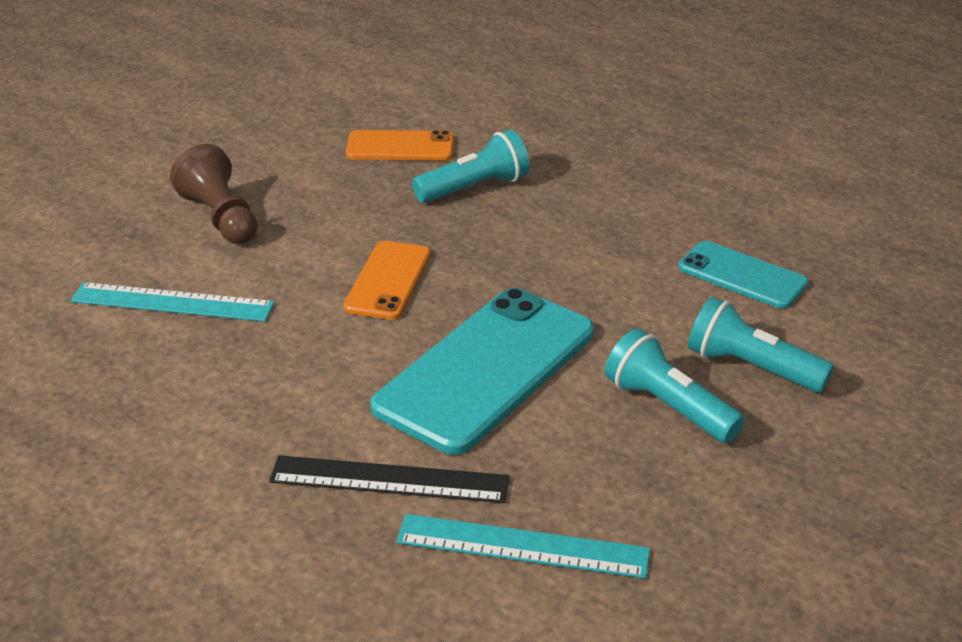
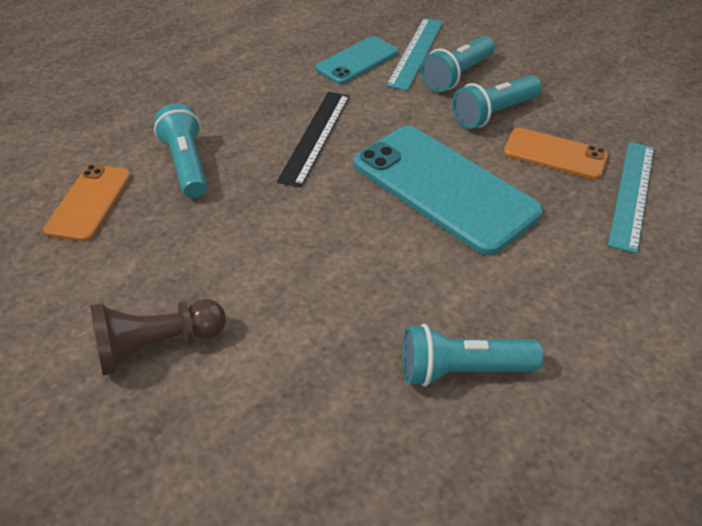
camera: 80 degrees left, 10 degrees up
turquoise ruler [71,282,275,322] -> turquoise ruler moved to [386,18,443,90]
black ruler [269,455,509,503] -> black ruler moved to [277,92,350,187]
orange phone [344,241,431,320] -> orange phone moved to [503,128,608,180]
none -> turquoise flashlight [402,324,543,387]

